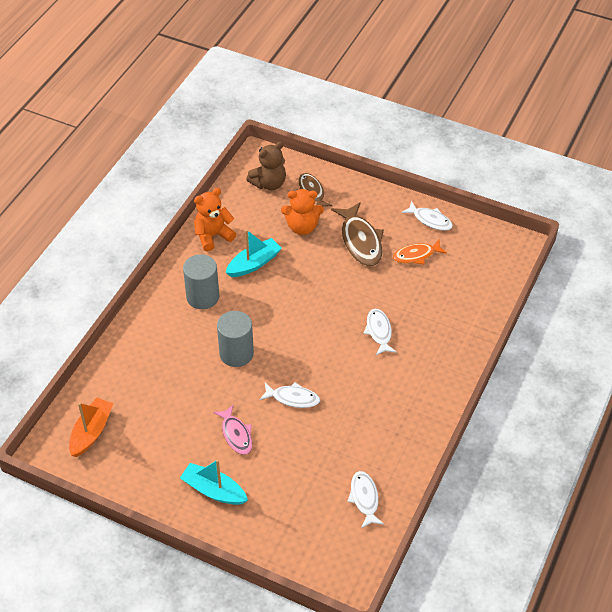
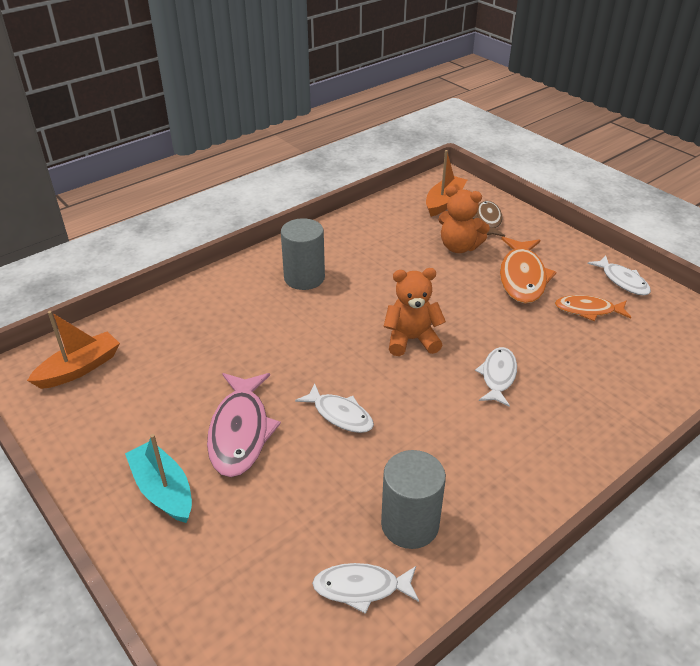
camera: 25 degrees right, 10 degrees down
orange teddy bear [194,188,236,251] -> orange teddy bear moved to [383,268,446,356]
pink fish [213,405,252,455] -> pink fish [207,373,281,477], size x1.60
grey cylinder [217,311,254,367] -> grey cylinder moved to [381,450,446,549]
turquoise boat [225,230,282,277] -> none
brown teddy bear [246,141,286,190] -> orange boat [426,150,467,217]
brown fish [331,202,384,266] -> orange fish [500,237,556,304]
white fish [347,471,384,528] -> white fish turned 105 degrees counterclockwise [312,563,419,614]

